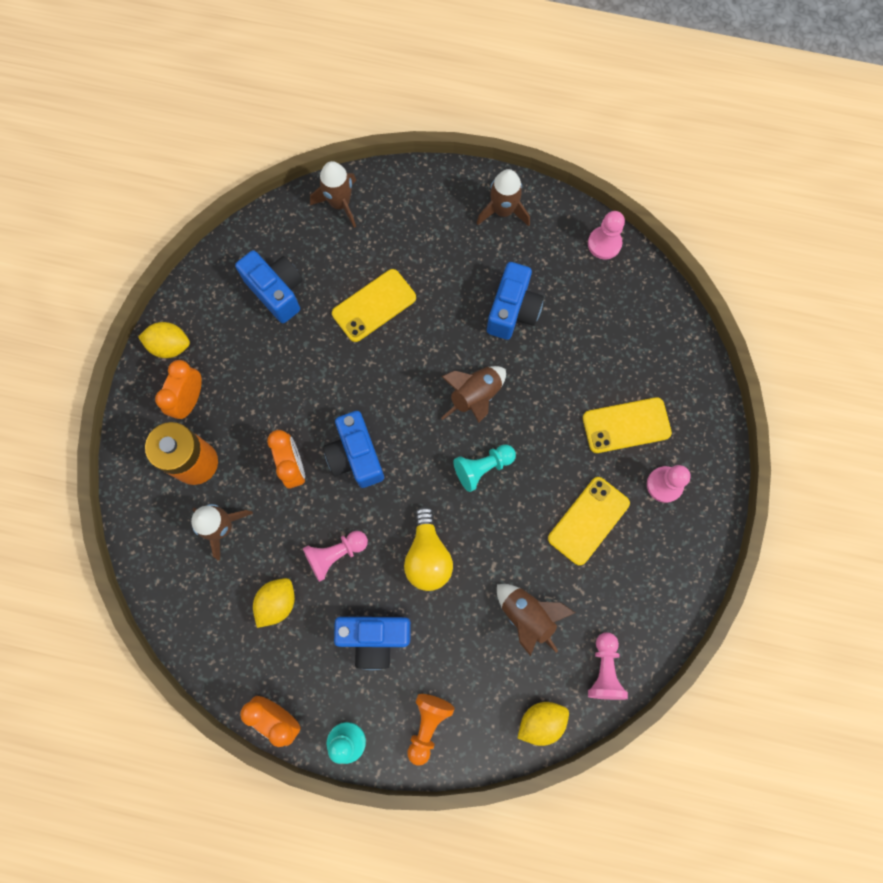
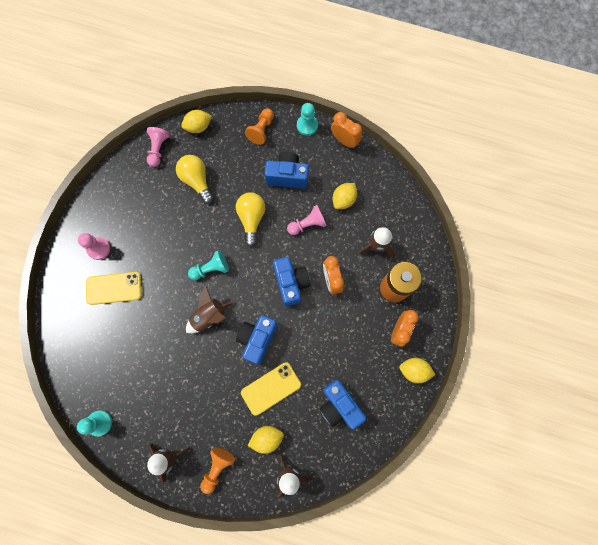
camera: 175 degrees left, 0 degrees up
blue camera [487,262,544,340] -> blue camera moved to [236,315,277,365]
brown rocket [497,584,575,656] -> yellow light bulb [176,155,214,204]
yellow phone [548,477,630,565] -> none
pink pawn [588,211,625,259] -> turquoise pawn [77,410,112,436]
none -> orange pawn [200,447,235,494]
none -> yellow lemon [248,426,284,454]

